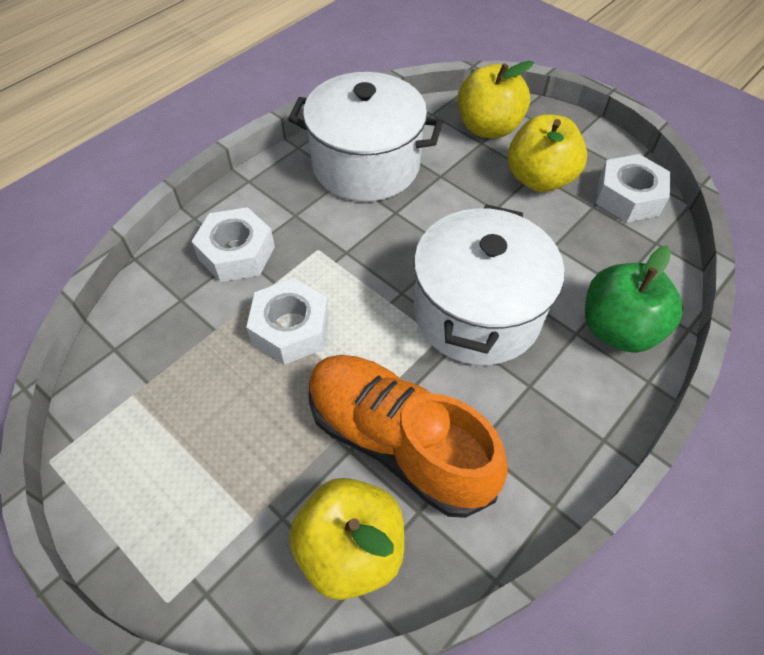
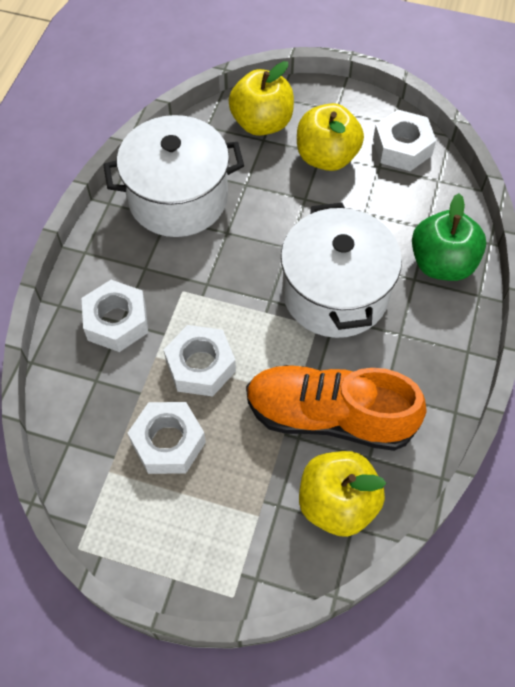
camera: 25 degrees left, 5 degrees up
none -> white nut [128,402,206,474]

